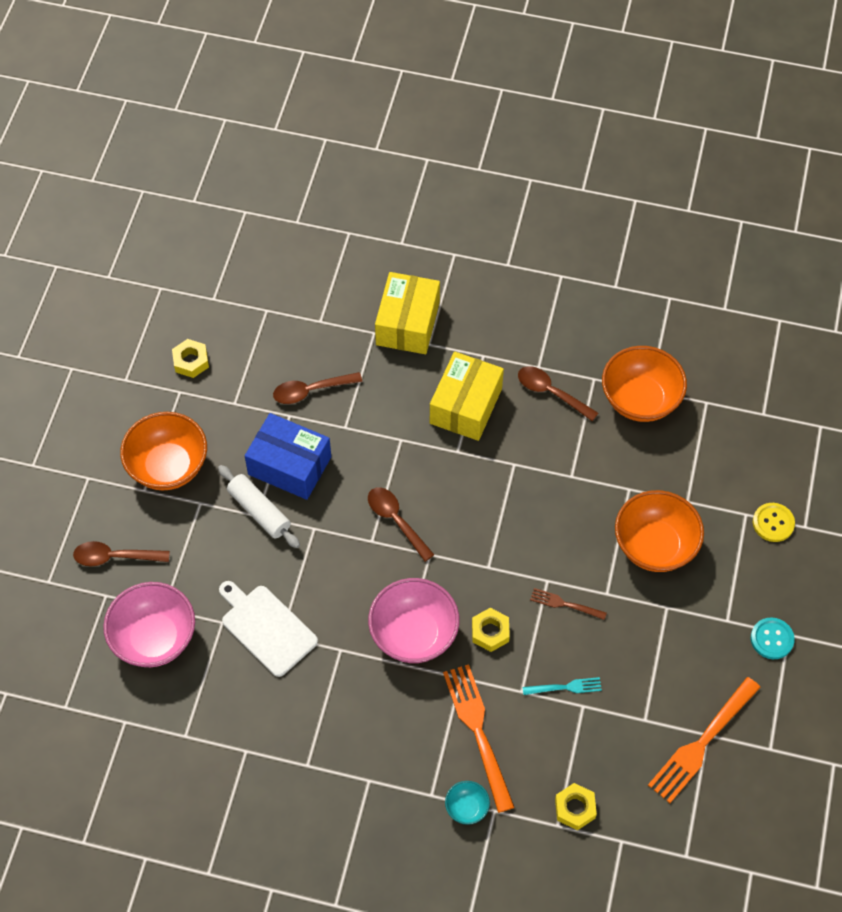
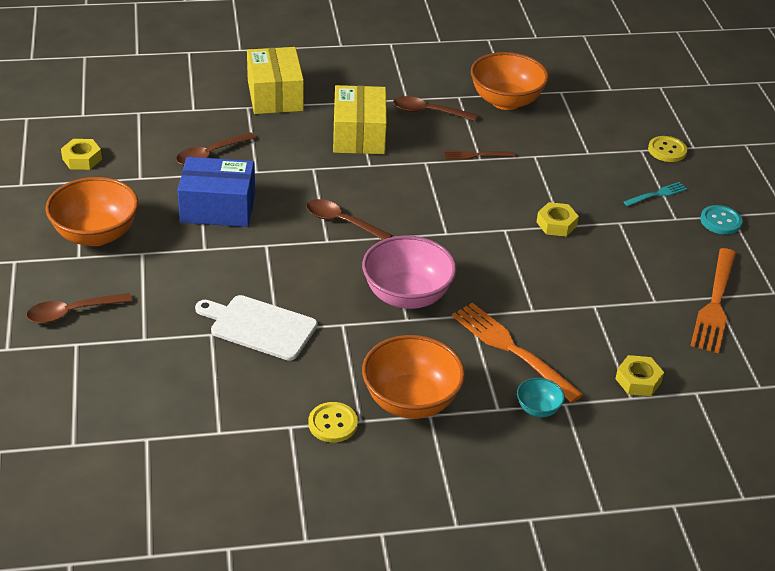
camera: 25 degrees left, 20 degrees down
pink bowl [103,582,195,667] -> none
white rolling pin [218,465,300,548] -> none
yellow nut [472,608,510,652] -> yellow nut moved to [537,202,579,237]
turquoise fork [523,677,602,695] -> turquoise fork moved to [624,182,687,206]
brown fork [530,588,607,620] -> brown fork moved to [444,151,515,160]
orange bowl [615,490,704,572] -> orange bowl moved to [362,335,465,419]
none -> yellow button [309,402,358,442]

